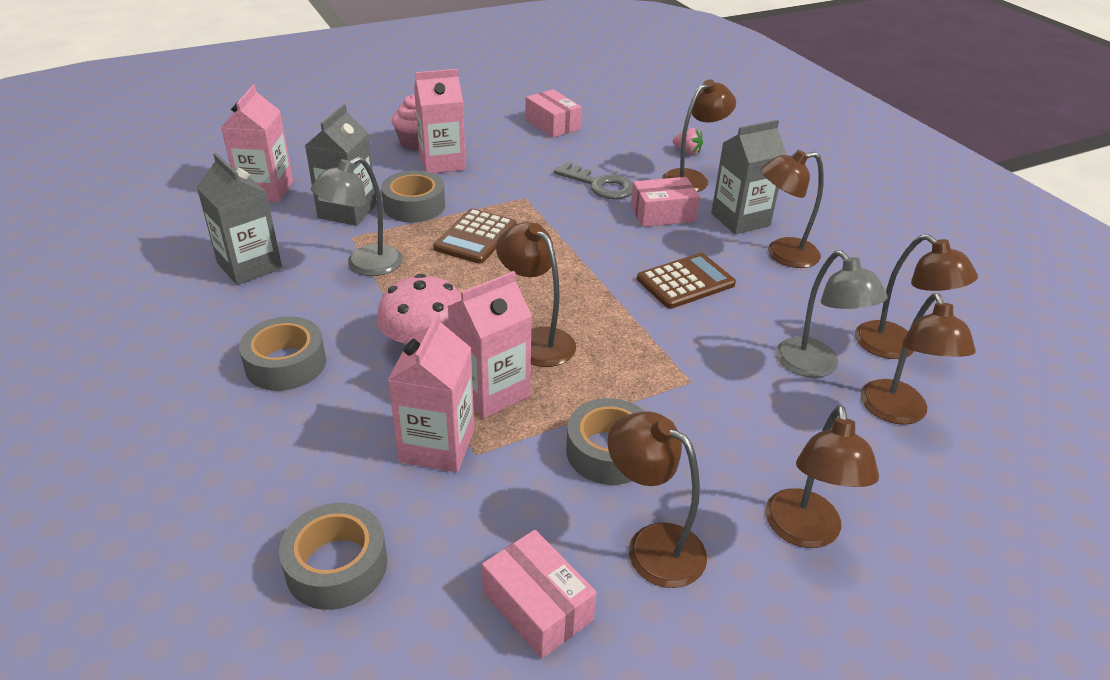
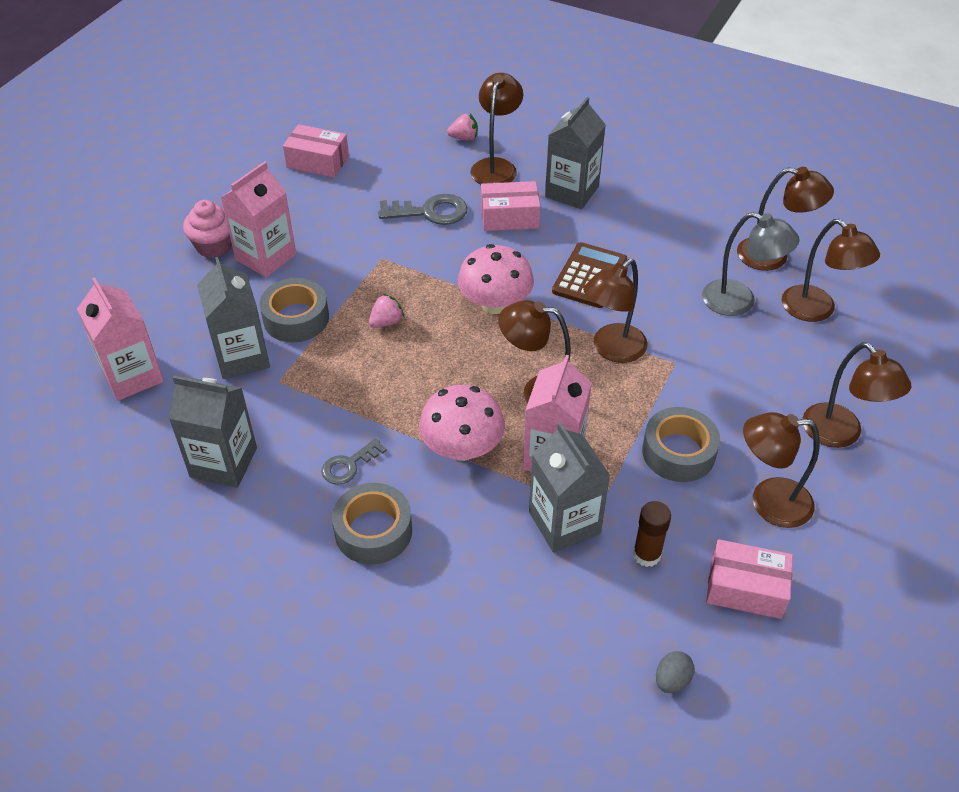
camera: 35 degrees left, 10 degrees up
grey tape [279,503,387,610] -> none
grey lamp [311,157,403,276] -> none
pink carton [388,313,474,472] -> grey carton [529,422,610,553]
brown calculator [433,208,517,264] -> pink strawberry [369,294,404,328]
pink box [631,177,700,227] -> pink box turned 45 degrees clockwise [481,181,540,231]
brown lamp [761,150,824,268] -> brown lamp moved to [583,259,647,363]
none -> grey key [322,438,387,485]
none -> pink mushroom [458,244,534,314]
none -> brown glue stick [633,501,671,567]
none -> grey egg [656,651,694,693]

